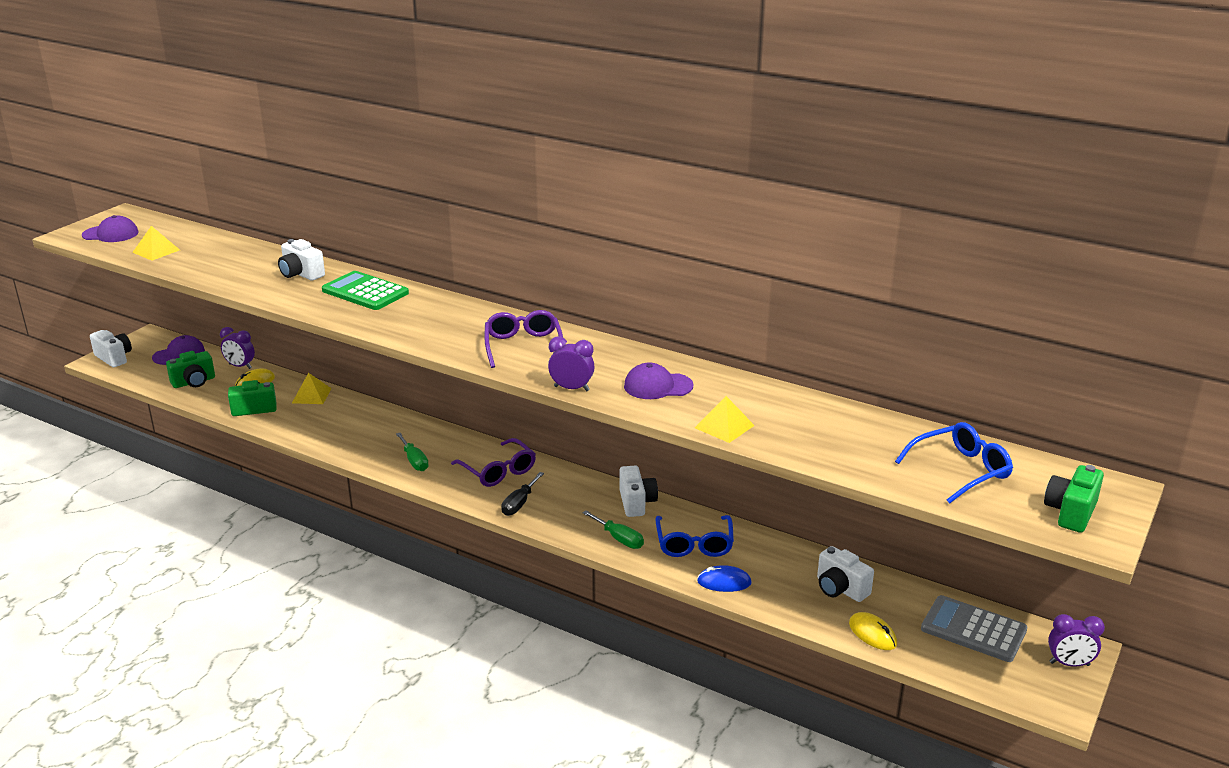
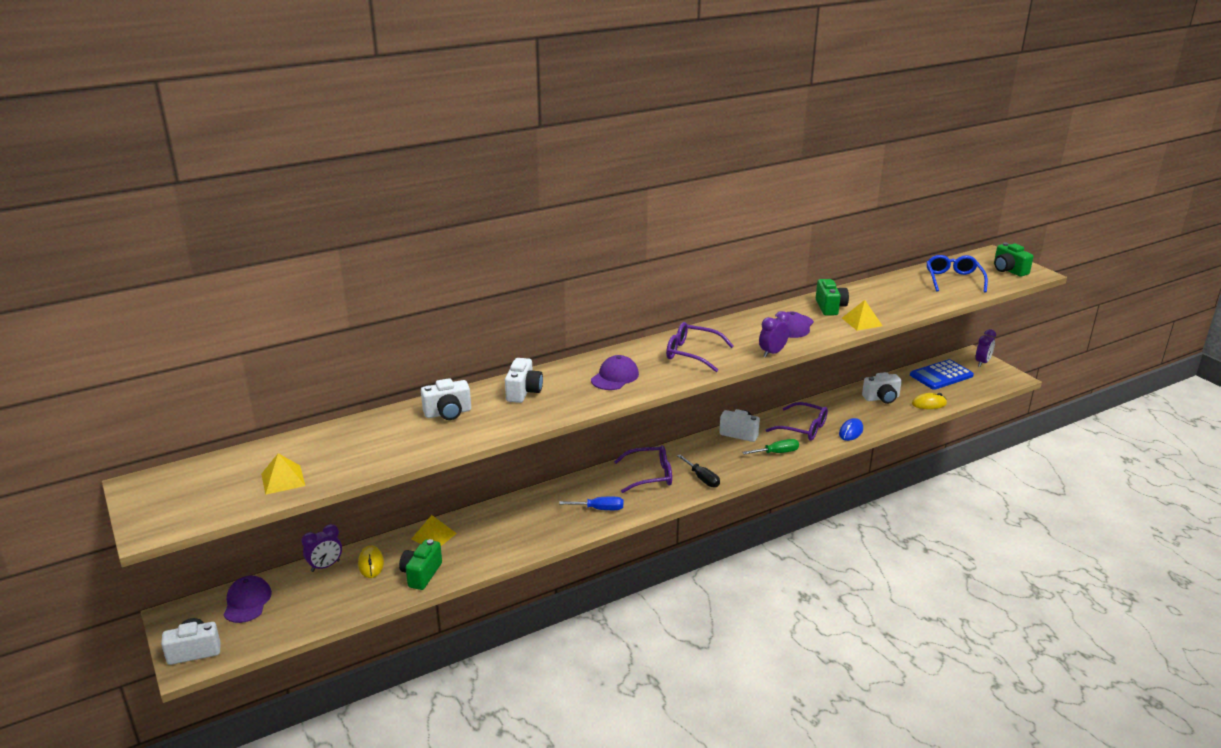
camera: 60 degrees left, 0 degrees up
purple cap [82,215,139,242] -> purple cap moved to [591,355,639,390]
green camera [166,351,215,388] -> green camera moved to [816,279,849,316]
green calculator [322,271,409,310] -> white camera [505,358,543,403]
green screwdriver [396,433,429,471] -> blue screwdriver [559,497,623,510]
blue glasses [655,515,734,557] -> purple glasses [766,402,828,441]
grey calculator [921,595,1027,662] -> blue calculator [910,359,974,390]

